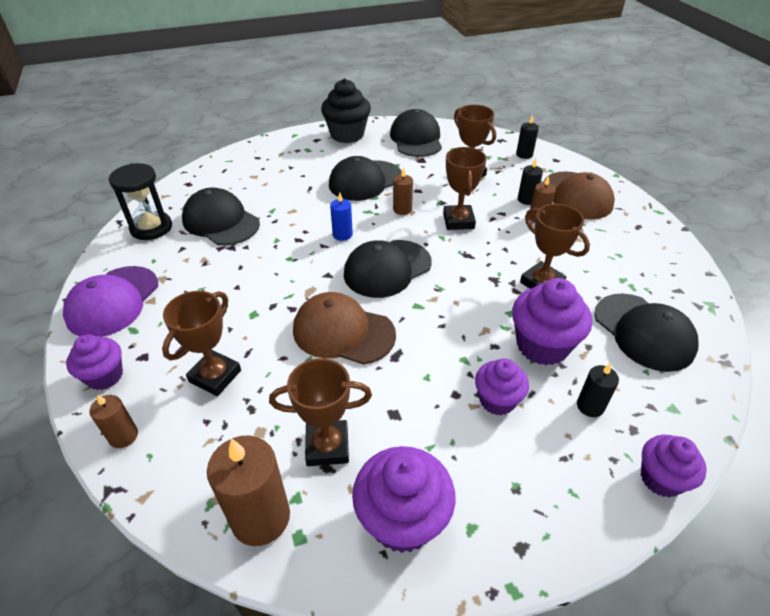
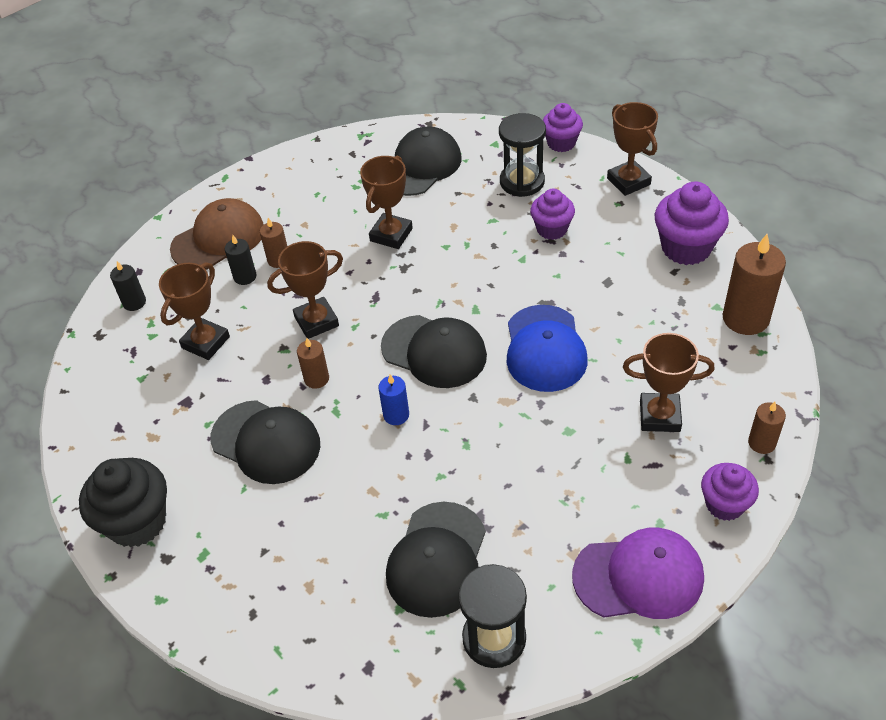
camera: 110 degrees left, 5 degrees up
brown trophy [269,358,372,466] -> brown trophy moved to [607,102,658,196]
brown cap [293,292,396,365] -> blue cap [507,305,588,392]
black cap [390,109,442,157] -> none
purple cupcake [512,278,592,365] -> none
black candle [577,364,619,417] -> black hourglass [499,113,546,197]

